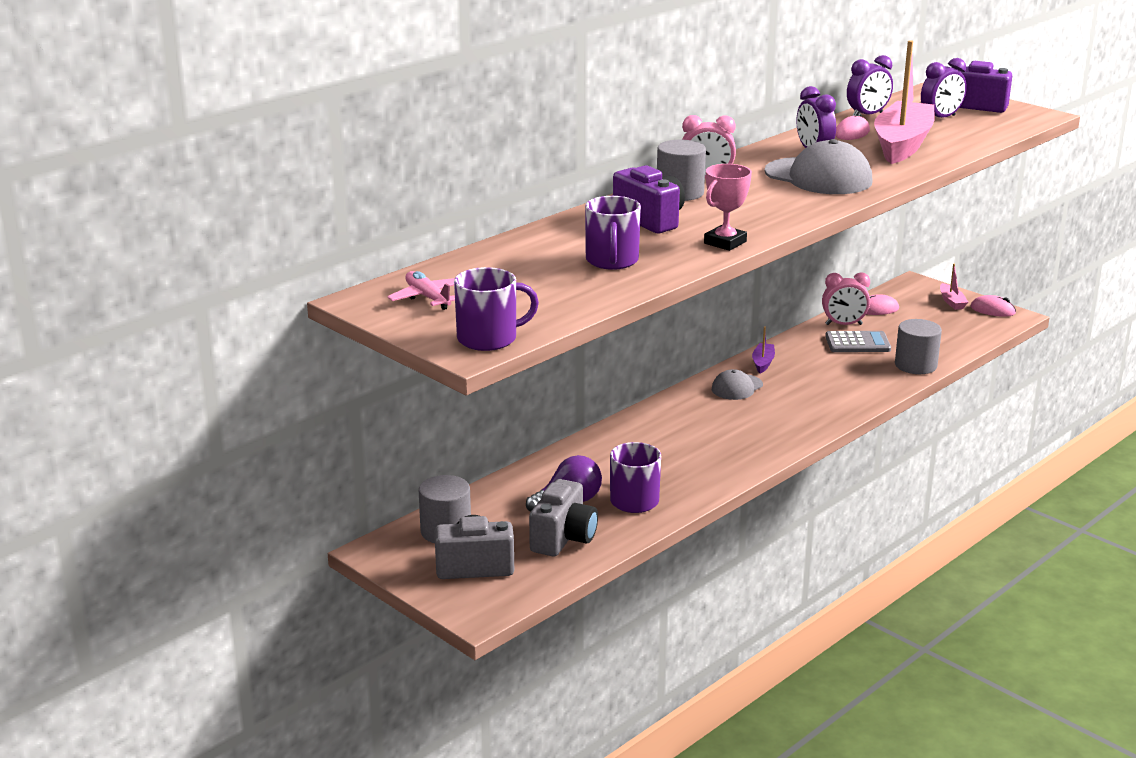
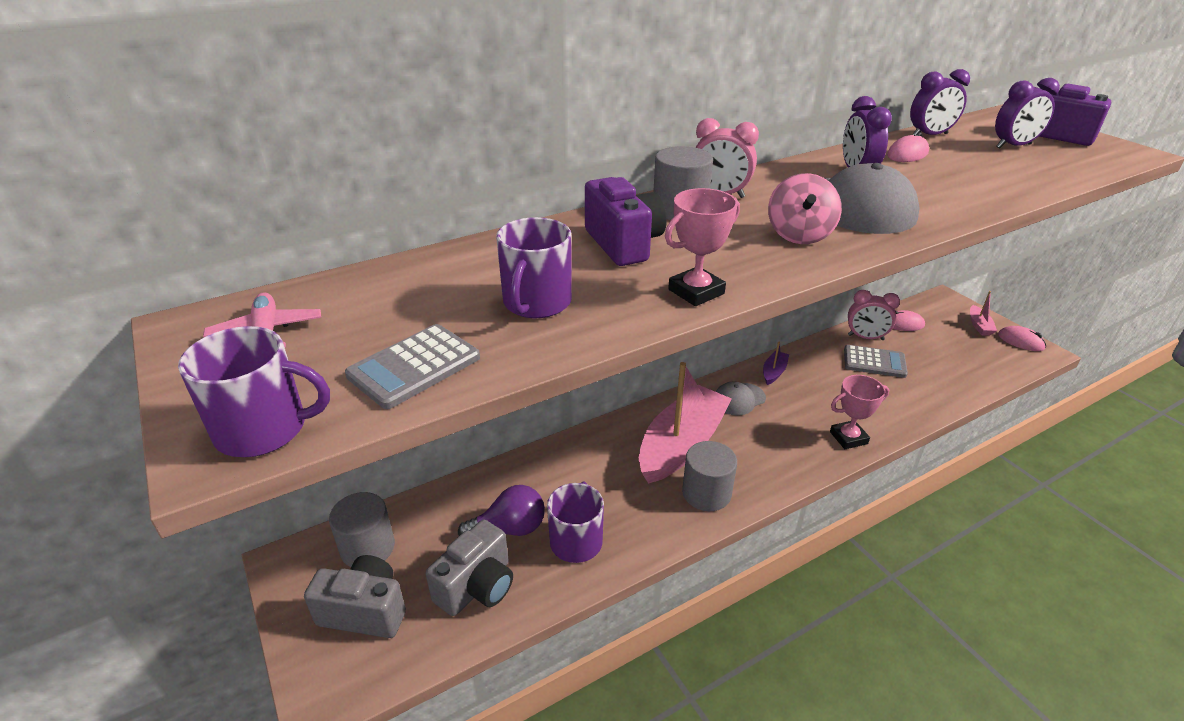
camera: 15 degrees right, 10 degrees up
pink boat [874,40,935,164] -> pink boat moved to [639,362,732,484]
grey cylinder [895,319,942,374] -> grey cylinder moved to [682,441,737,511]
none -> grey calculator [345,324,480,409]
none -> pink spinning top [768,173,842,244]
none -> pink trophy [830,375,889,449]

